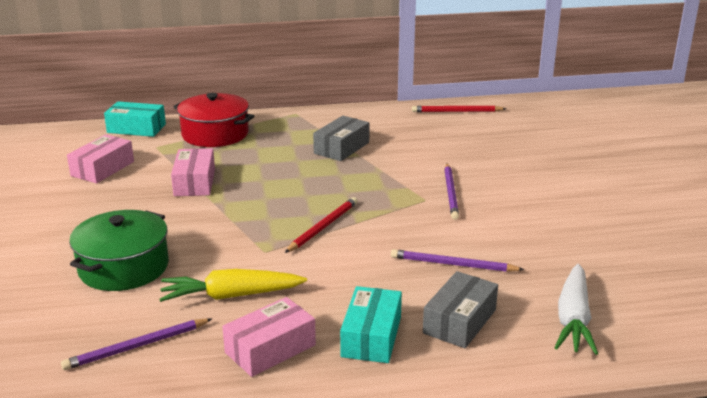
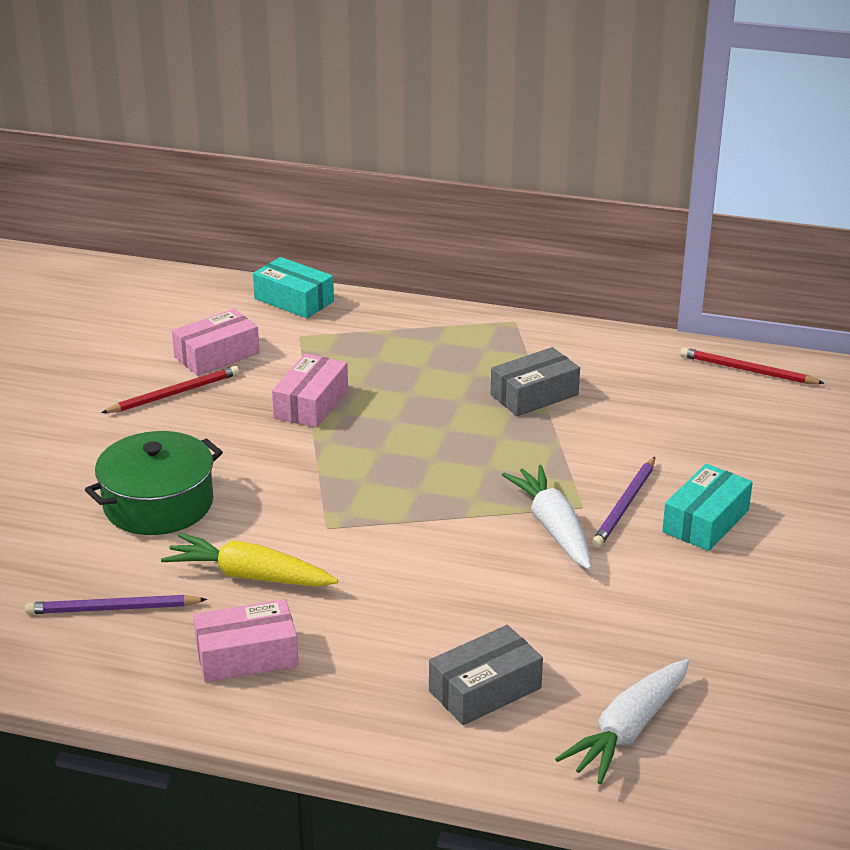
camera: 25 degrees right, 5 degrees up
red pot [174,93,254,147] -> none
red pencil [285,197,358,253] -> red pencil moved to [101,366,239,413]
turquoise box [340,286,402,363] -> turquoise box moved to [662,464,753,551]
purple pencil [391,249,524,272] -> none
none -> white carrot [502,465,592,570]

